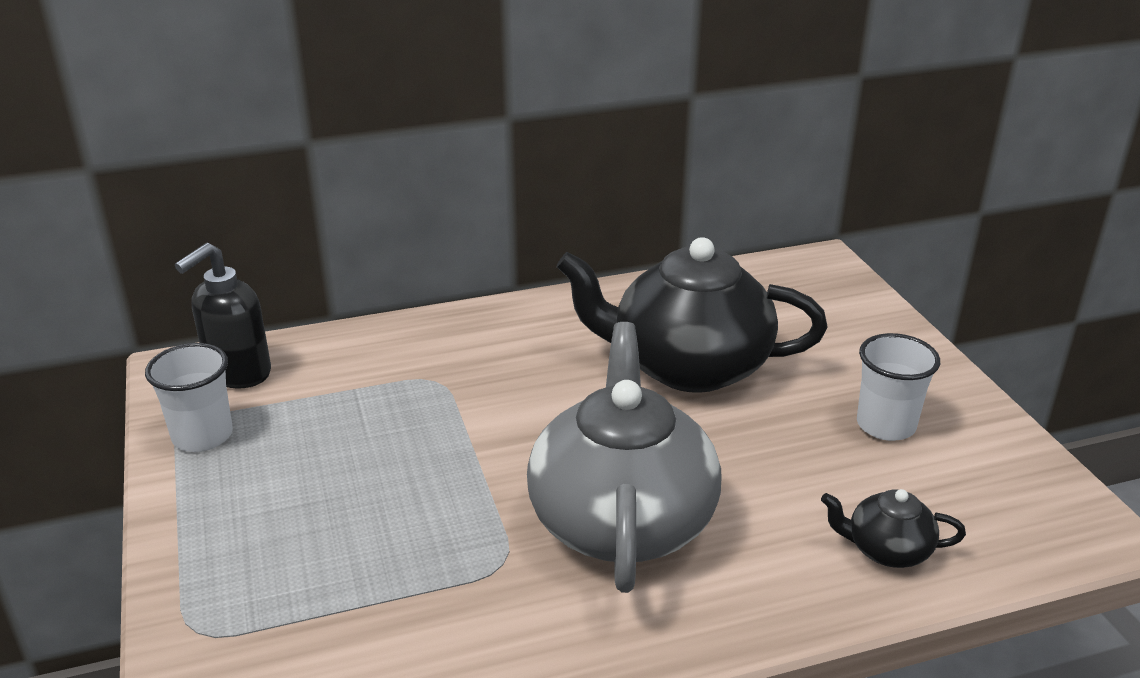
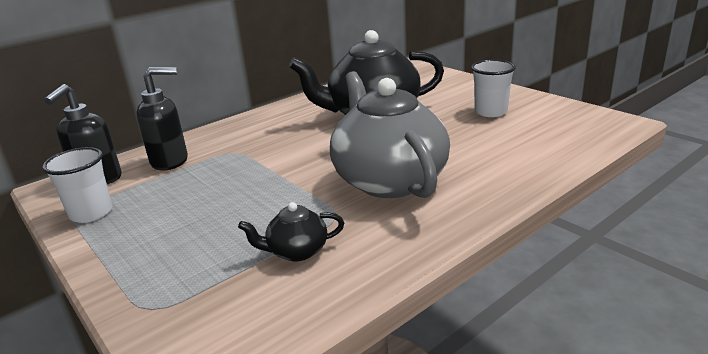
camera: 20 degrees left, 5 degrees down
black teapot [821,489,966,568] -> black teapot moved to [238,202,344,261]
none -> black soap dispenser [136,67,188,170]

